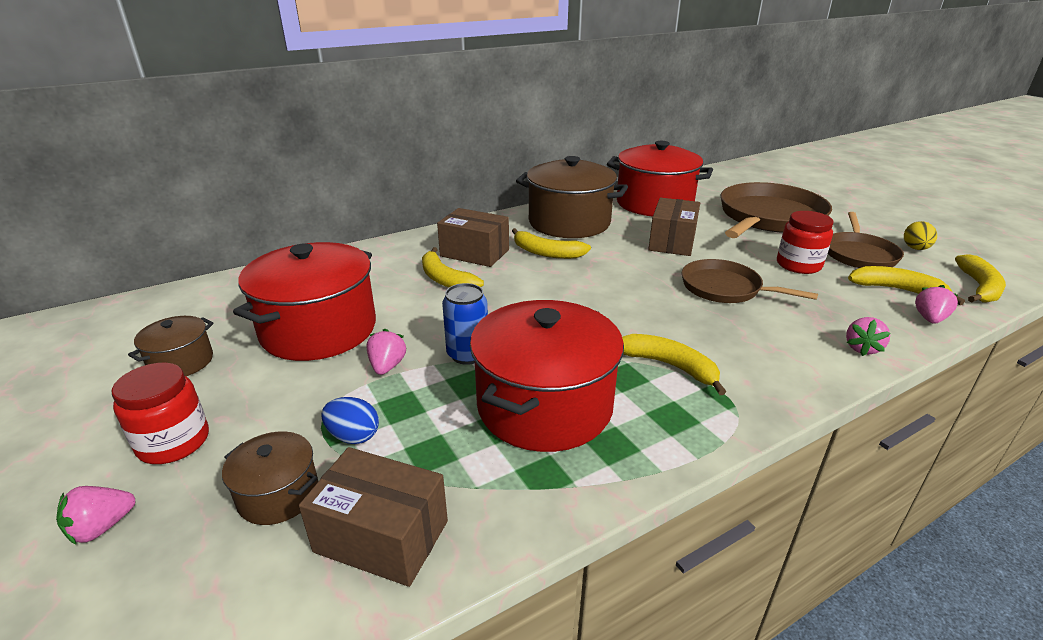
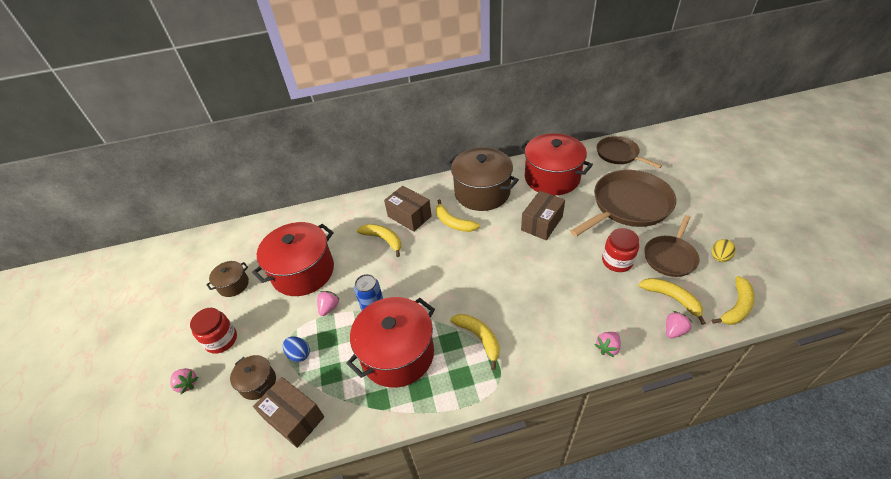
camera: 20 degrees right, 15 degrees up
pink strawberry [56,486,135,544] -> pink strawberry turned 120 degrees counterclockwise [170,368,198,394]
yellow banana [422,247,484,287] -> yellow banana turned 150 degrees clockwise [357,224,401,257]
brown pan [682,259,818,303] -> brown pan moved to [597,136,662,168]

